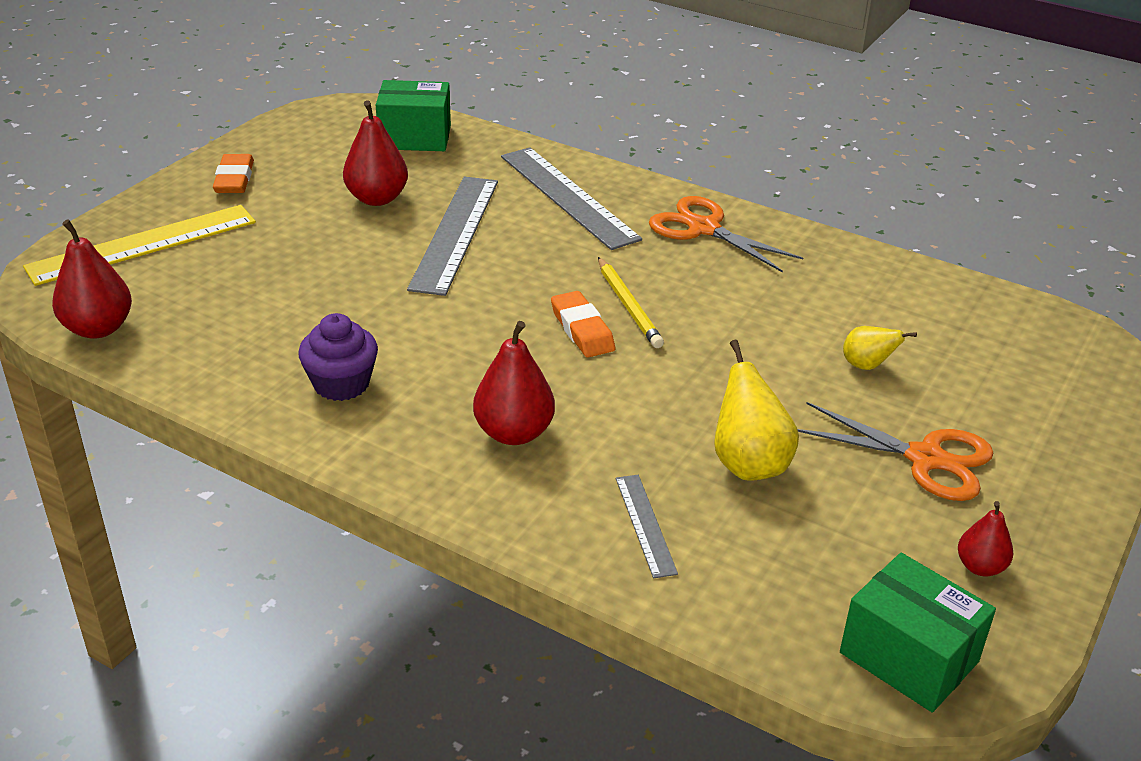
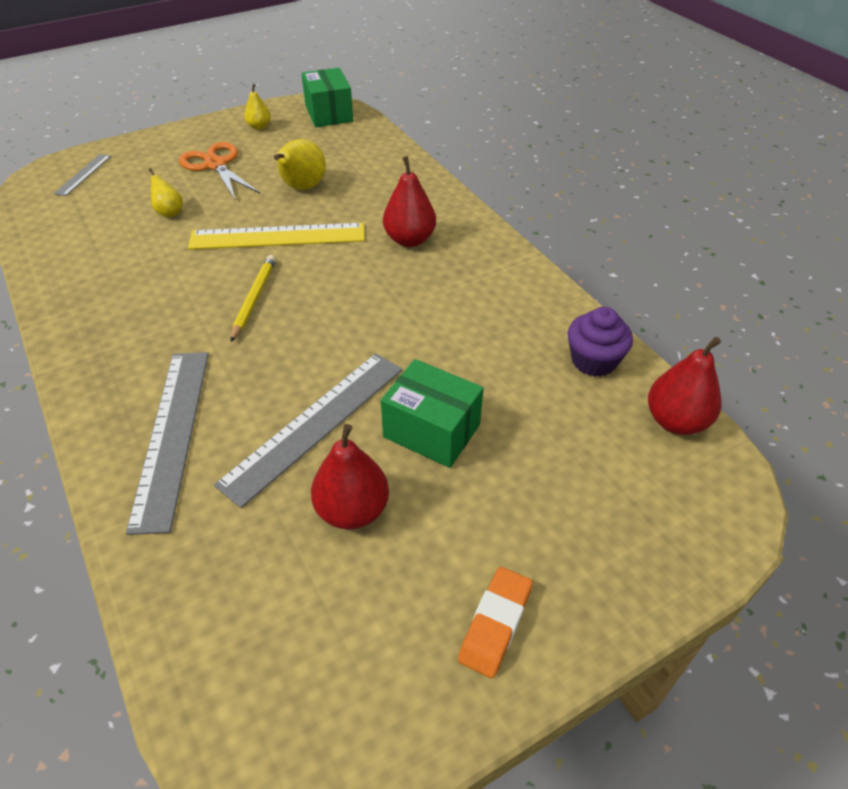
camera: 150 degrees left, 10 degrees up
yellow ruler [23,205,256,286] -> yellow ruler moved to [188,223,365,250]
purple cupcake [298,313,378,401] -> purple cupcake moved to [568,307,633,377]
green box [376,80,451,151] -> green box moved to [381,359,484,468]
orange eraser [551,291,615,357] -> none
grey ruler [616,475,678,578] -> grey ruler moved to [54,154,111,196]
orange scissors [649,196,803,273] -> none
red pear [958,501,1014,577] -> yellow pear [244,84,271,130]

